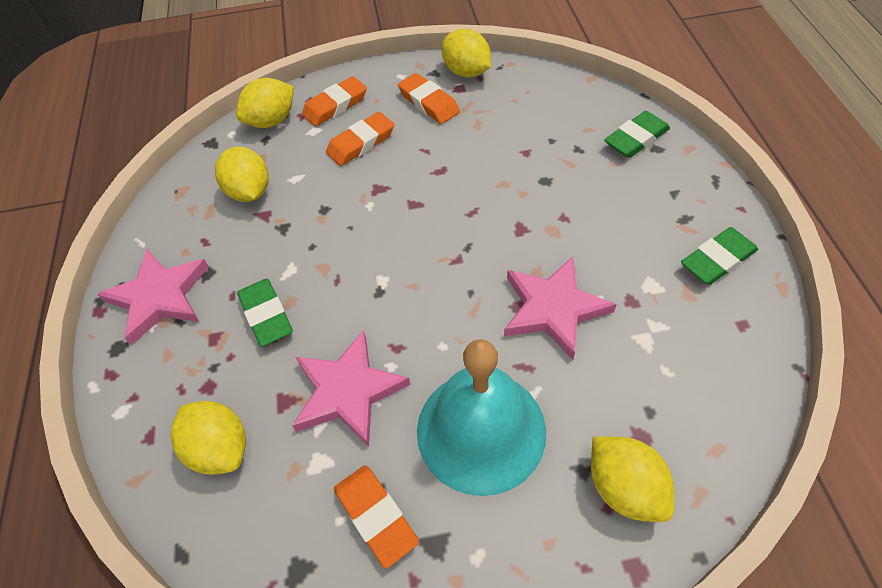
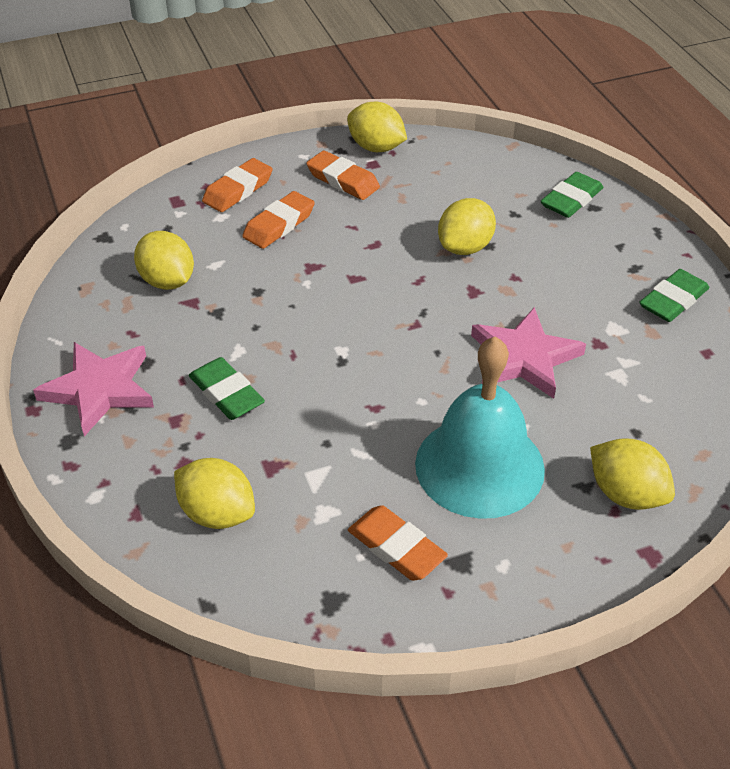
camera: 15 degrees left, 10 degrees down
yellow lemon [236,78,294,128] -> yellow lemon moved to [438,198,496,255]
pink star [292,330,411,446] -> none

